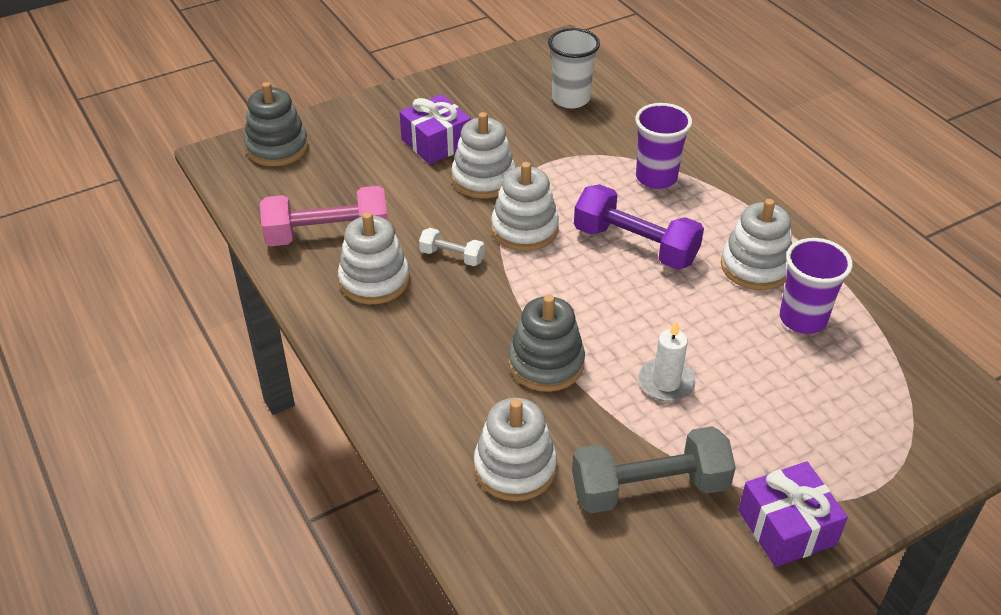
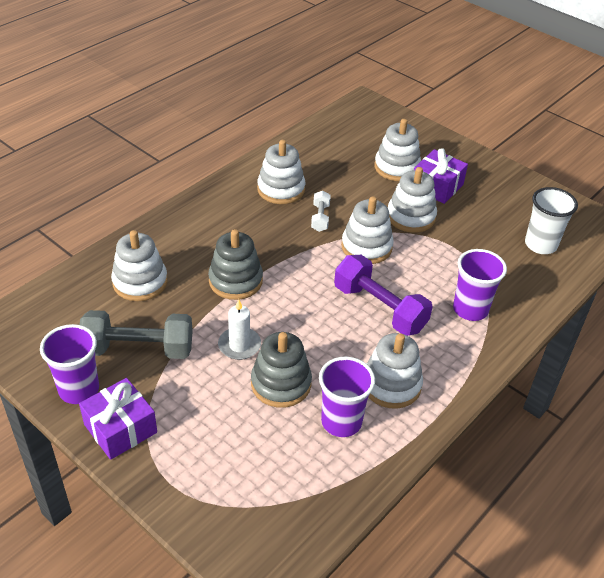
camera: 70 degrees right, 0 degrees up
grey stacking toy [244,82,308,166] -> grey stacking toy moved to [251,332,312,408]
pink dumbbell [260,186,388,246] -> none
grey dumbbell [572,426,736,513] -> grey dumbbell turned 60 degrees counterclockwise [80,310,193,359]
purple dumbbell [574,184,704,270] -> purple dumbbell turned 60 degrees counterclockwise [334,255,433,336]
none -> purple cup [40,324,99,404]
none -> white stacking toy [374,119,421,181]

